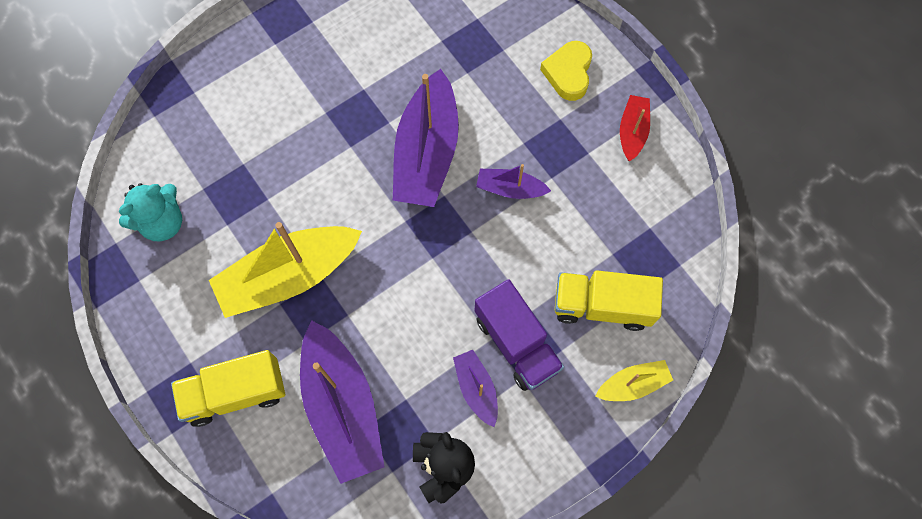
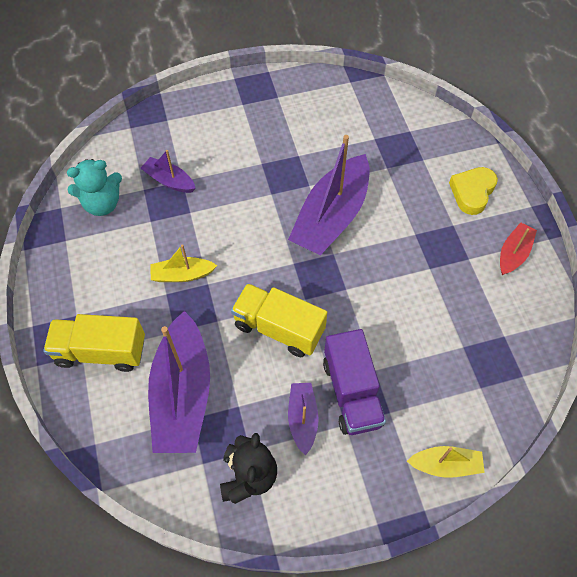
camera: 20 degrees right, 10 degrees down
yellow boat [209,222,362,318] -> yellow boat [150,245,217,282], size x0.49
purple boat [476,164,551,199] -> purple boat moved to [141,150,196,193]
yellow truck [555,270,663,331] -> yellow truck moved to [231,283,327,357]

